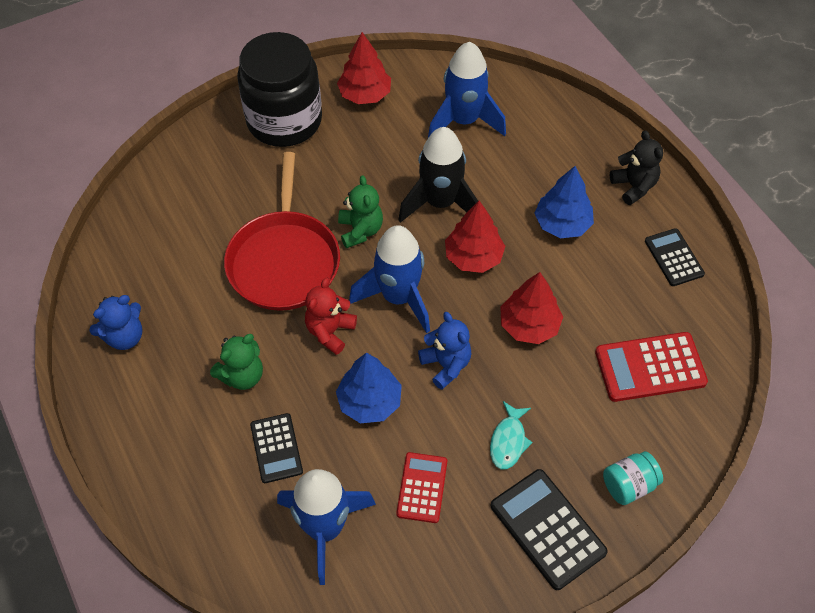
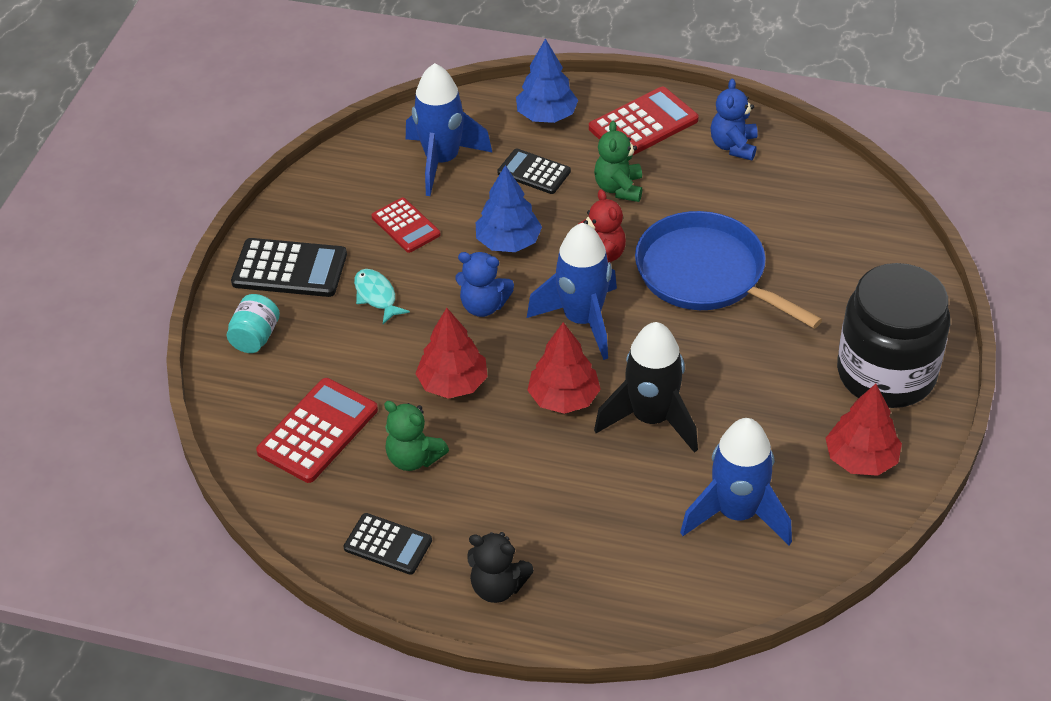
camera: 135 degrees right, 10 degrees down
red pan [224,152,340,311] -> blue pan [635,211,822,329]
green teddy bear [338,175,383,248] -> green teddy bear moved to [384,401,449,471]
blue tree [534,166,594,238] -> blue tree moved to [516,39,578,123]
none -> red calculator [589,87,699,155]

